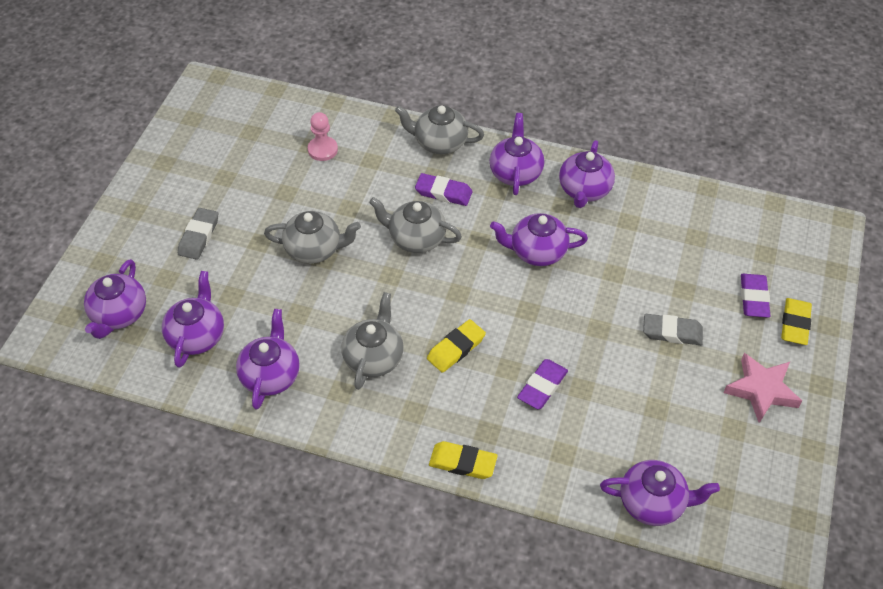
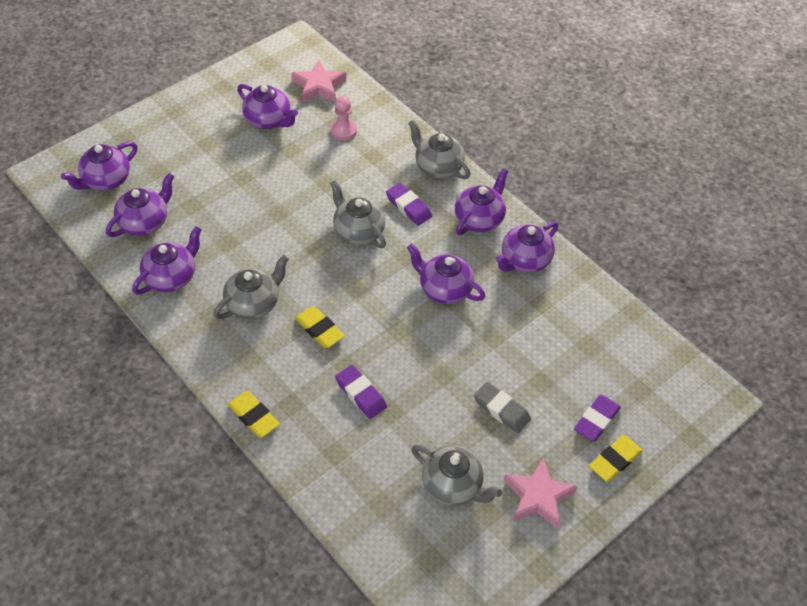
camera: 30 degrees right, 0 degrees up
grey eraser [178,208,218,260] -> none
grey teapot [264,211,361,264] -> grey teapot moved to [411,445,502,506]
yellow eraser [427,319,486,373] -> yellow eraser turned 60 degrees clockwise [295,306,345,348]
purple eraser [517,359,568,409] -> purple eraser turned 75 degrees clockwise [335,365,387,419]
purple teapot [600,460,720,526] -> purple teapot moved to [237,84,298,129]
none -> pink star [291,60,346,102]

